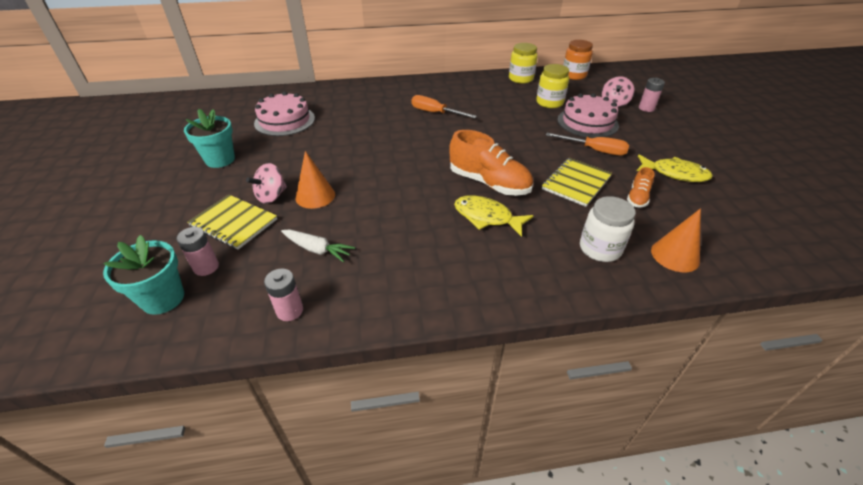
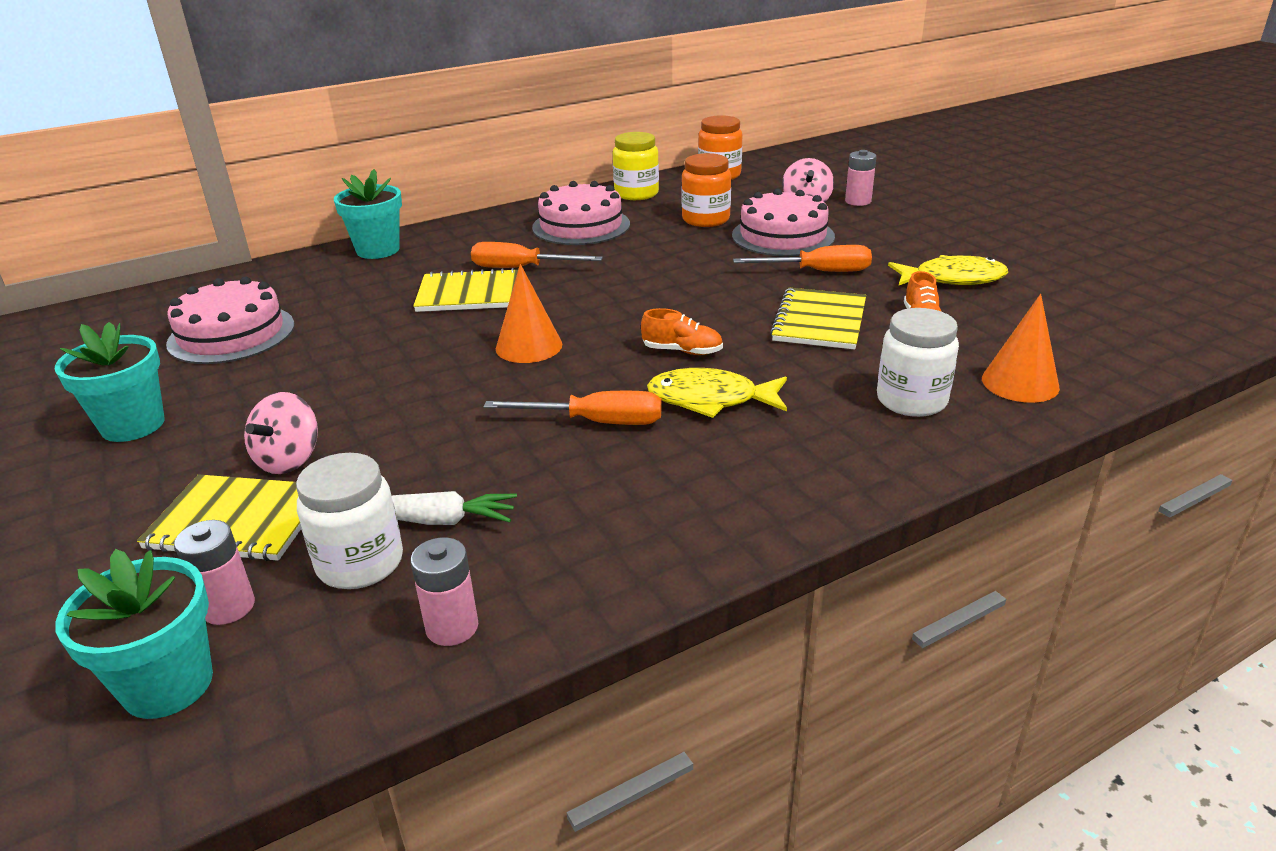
camera: 20 degrees left, 10 degrees down
orange cone [295,151,335,209] -> orange cone moved to [496,264,562,363]
orange shoe [449,130,533,196] -> orange shoe [641,308,723,355], size x0.50
yellow jar [536,64,569,108] -> orange jar [682,153,731,227]
none -> white jar [296,453,403,589]
none -> turquoise flower pot [334,169,402,259]
none -> yellow notebook [413,268,518,312]
none -> orange screwdriver [484,391,662,425]
none -> pink cake [532,181,630,245]

